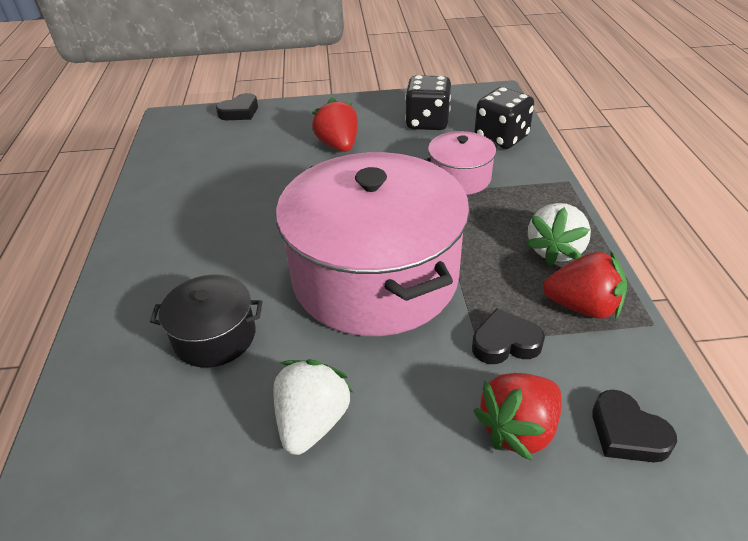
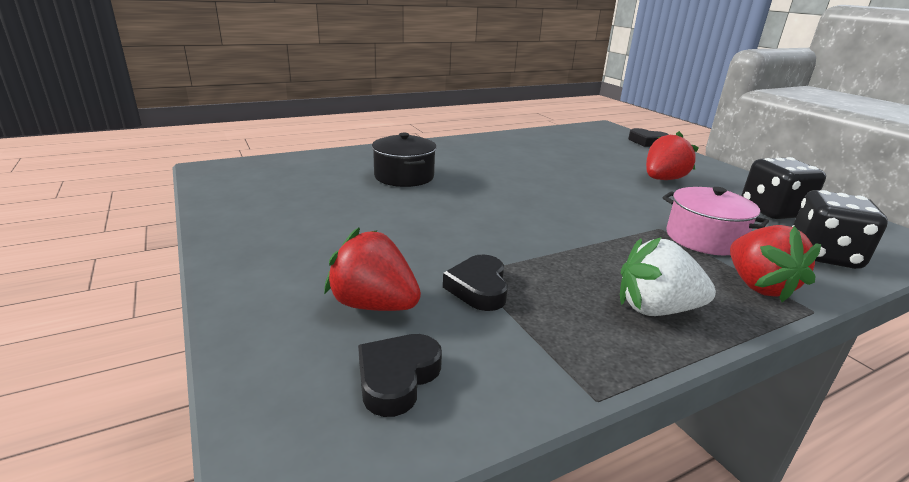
camera: 65 degrees right, 15 degrees down
white strawberry [273,359,353,455] -> none
pink pot [276,152,470,336] -> none
black heart [472,308,545,364] -> black heart turned 150 degrees counterclockwise [443,254,508,311]
red strawberry [543,251,627,319] -> red strawberry moved to [730,225,821,302]

